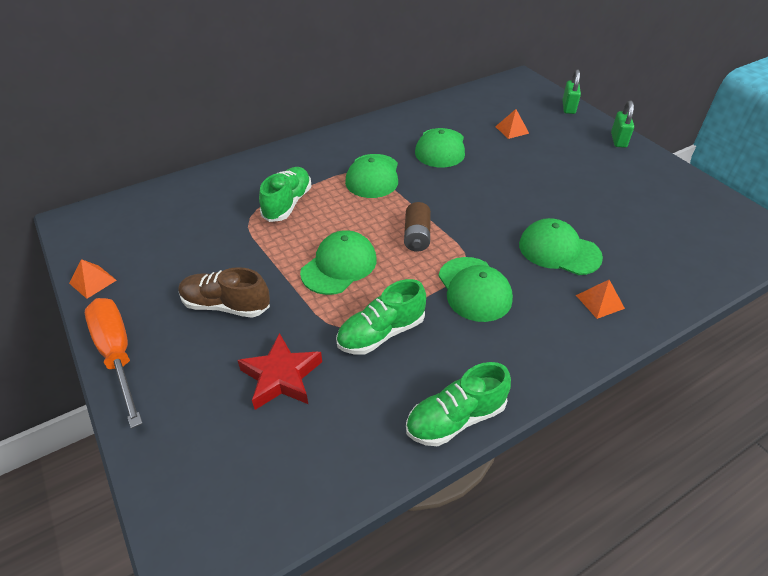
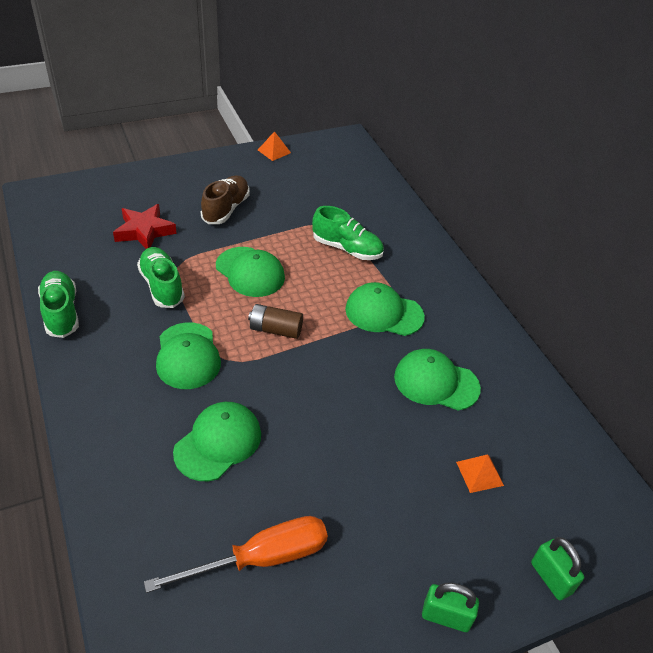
camera: 95 degrees right, 0 degrees up
orange screwdriver [85,298,143,429] -> orange screwdriver moved to [144,516,328,593]
green cap [438,257,513,322] -> green cap turned 90 degrees counterclockwise [156,322,221,389]
green padlock [562,69,581,114] -> green padlock turned 45 degrees clockwise [531,537,584,600]
orange pyramid [576,280,625,319] -> none

